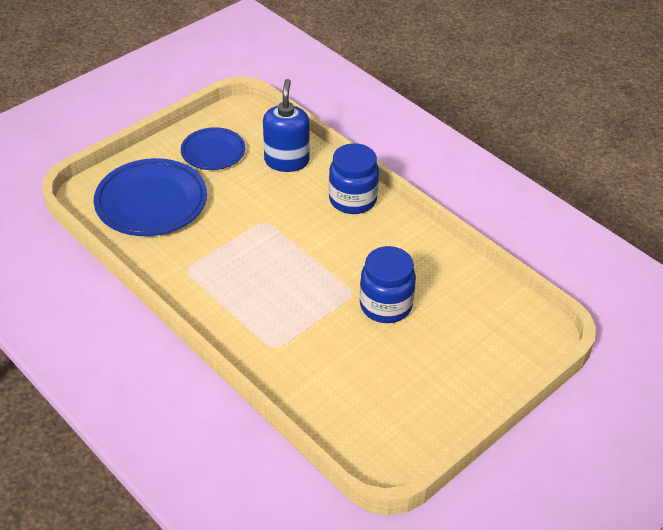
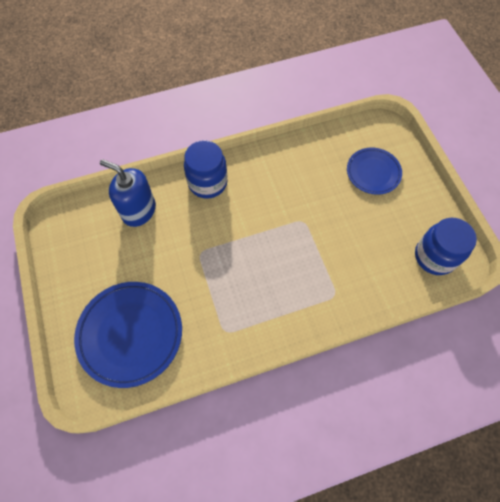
camera: 65 degrees left, 20 degrees up
blue plate [181,127,245,170] -> blue plate moved to [347,148,402,195]
blue jar [360,246,416,323] -> blue jar moved to [415,218,477,275]

